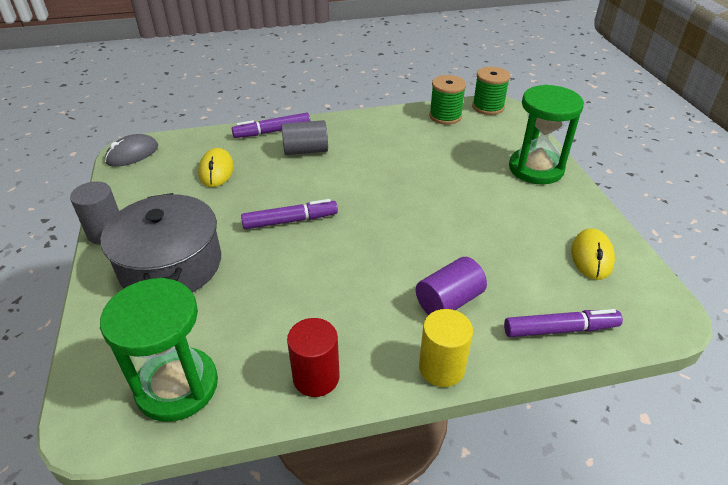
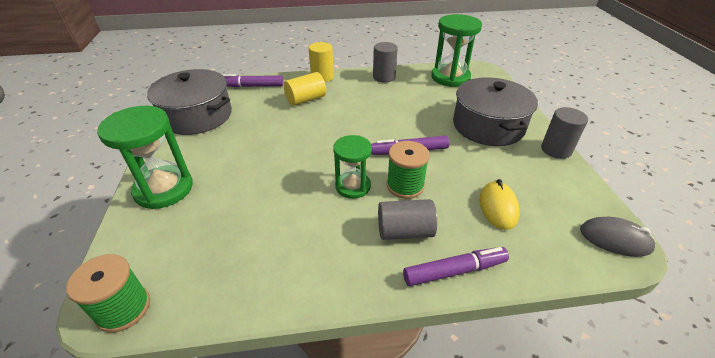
camera: 175 degrees left, 0 degrees up
grey mouse [105,134,158,167] -> grey mouse turned 60 degrees clockwise [580,217,656,257]
red cylinder [287,318,340,397] -> grey cylinder [373,42,398,83]
purple cylinder [416,257,487,315] -> yellow cylinder [284,72,326,106]
green spool [429,75,466,125] -> green spool moved to [387,141,430,199]
yellow mouse [572,229,615,280] -> grey pot [147,69,232,135]
none -> green hourglass [333,135,372,199]

